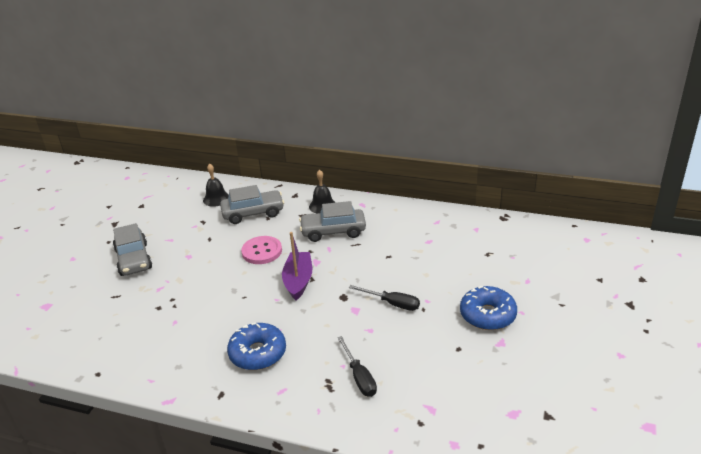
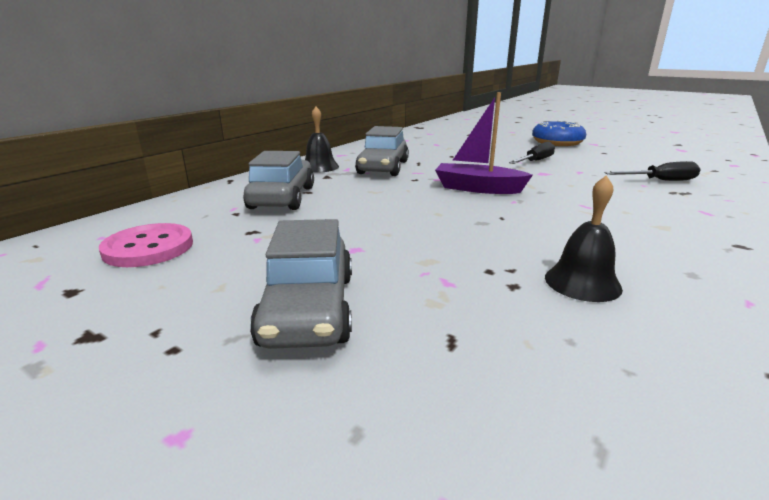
camera: 75 degrees left, 10 degrees down
grey car [113,223,152,276] -> grey car turned 90 degrees clockwise [250,219,352,349]
black bell [203,163,229,207] -> black bell moved to [545,175,623,302]
blue donut [227,323,286,370] -> none
pink button [241,236,282,264] -> pink button moved to [99,223,193,267]

